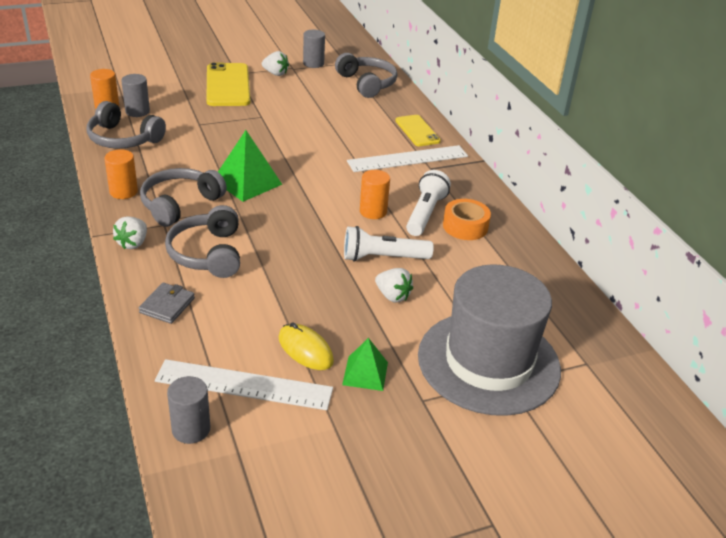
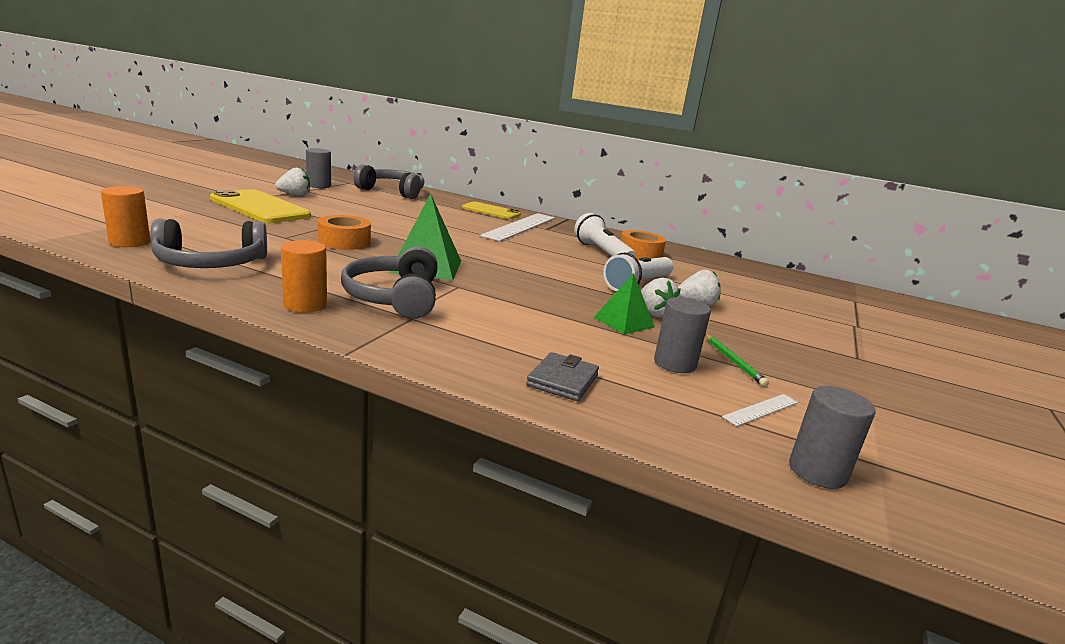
camera: 45 degrees left, 15 degrees down
white strawberry [113,216,147,249] -> white strawberry moved to [641,278,681,318]
grey cylinder [121,74,150,117] -> grey cylinder moved to [654,297,711,373]
grey wallet [139,283,195,324] -> grey wallet turned 45 degrees clockwise [526,352,599,401]
white ruler [155,359,333,410] -> white ruler [722,394,798,426], size x0.44
grey headphones [165,205,240,278] -> none
yellow mouse [278,322,334,370] -> green pencil [705,334,769,387]
green pyramid [342,338,388,391] -> green pyramid moved to [594,273,655,334]
orange cylinder [360,170,390,219] -> none
grey hat [418,264,561,416] -> none
none -> orange tape [318,215,371,250]

